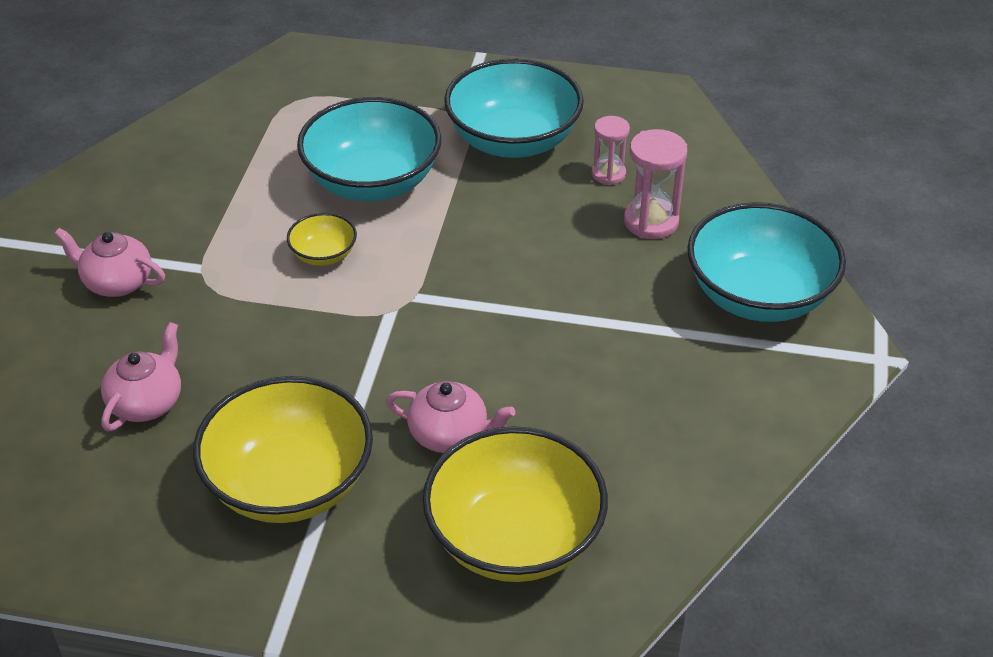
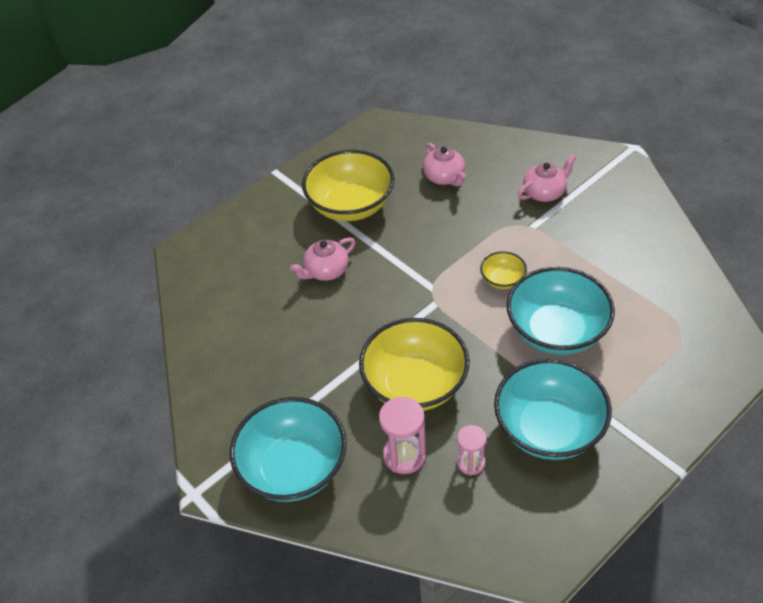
camera: 130 degrees right, 5 degrees up
yellow bowl [422,426,608,582] -> yellow bowl moved to [359,318,470,411]

